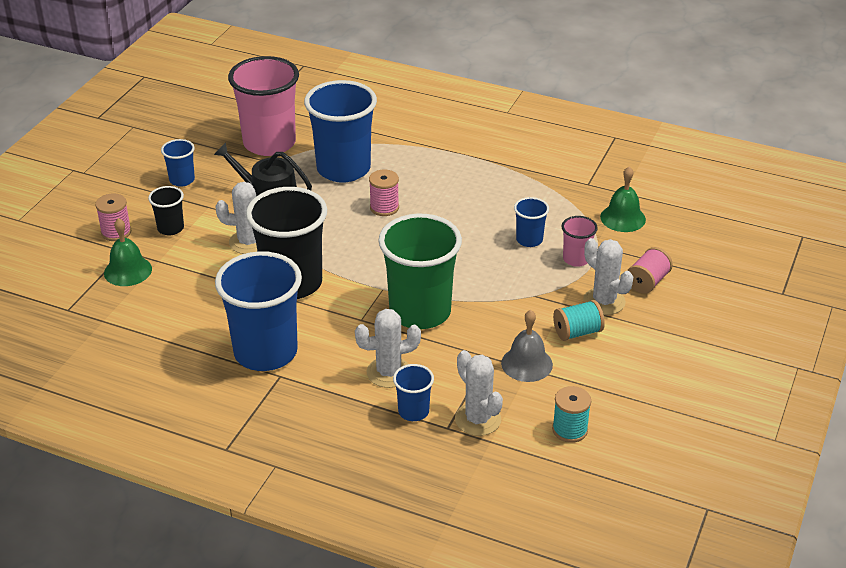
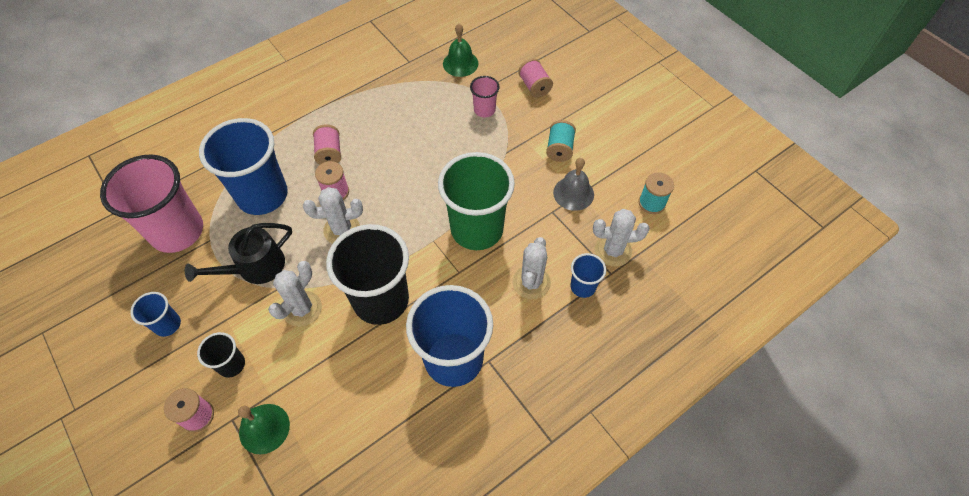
camera: 60 degrees left, 20 degrees up
blue cup [514,197,549,247] -> none
white cactus [583,238,633,315] -> white cactus moved to [303,187,363,244]
none -> pink spool [313,124,341,165]

